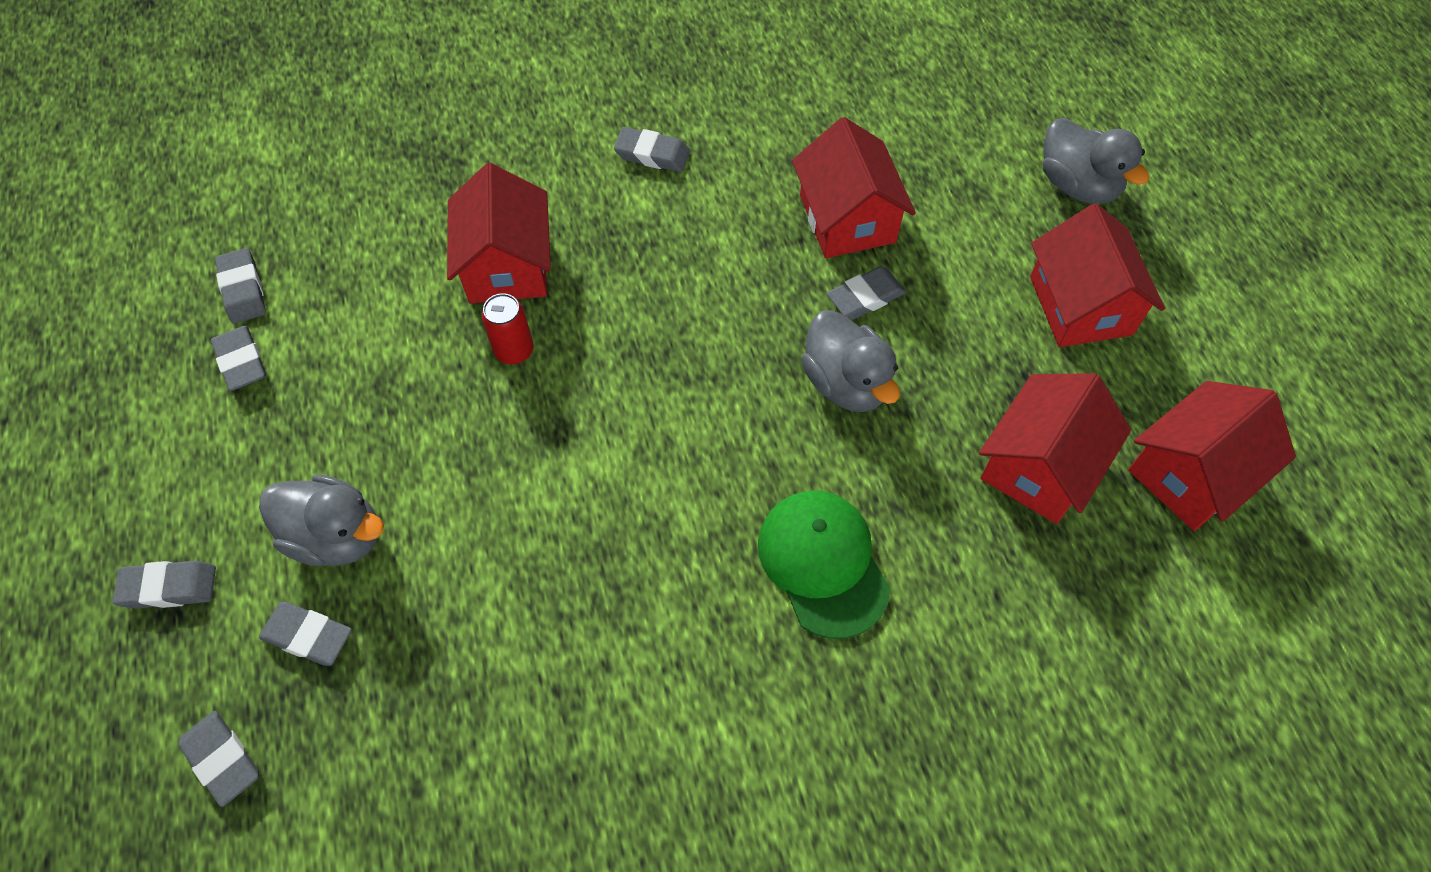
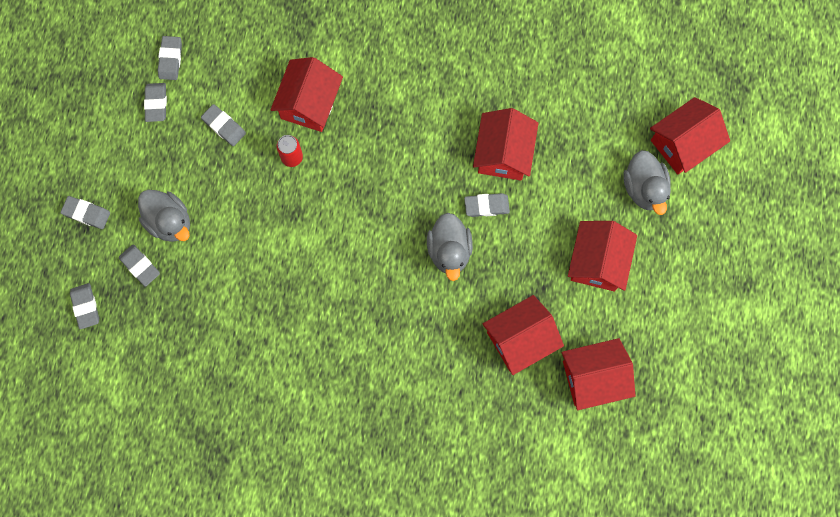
camera: 25 degrees right, 15 degrees up
grey eraser [614,127,690,172] -> grey eraser moved to [201,104,246,146]
green cap [758,491,890,639] -> none
none -> red house [650,97,730,174]

